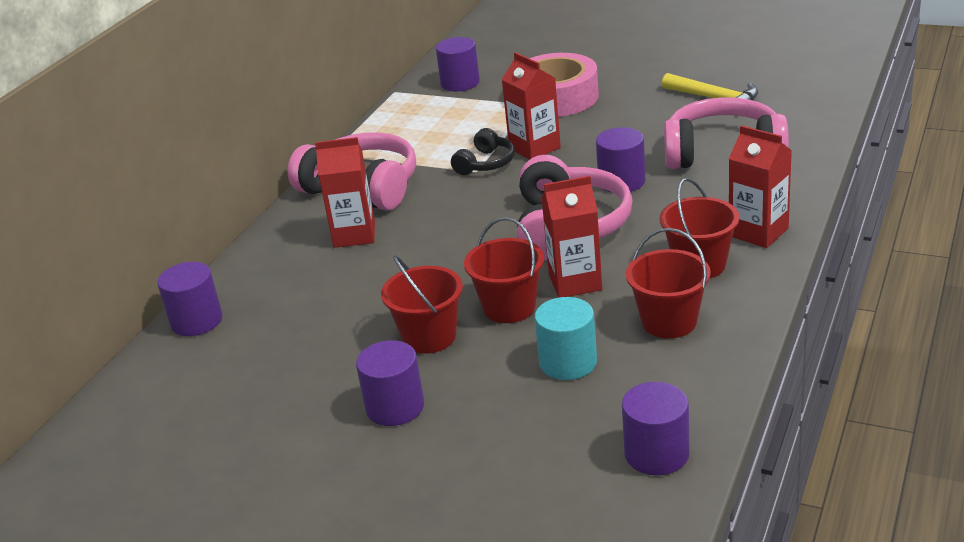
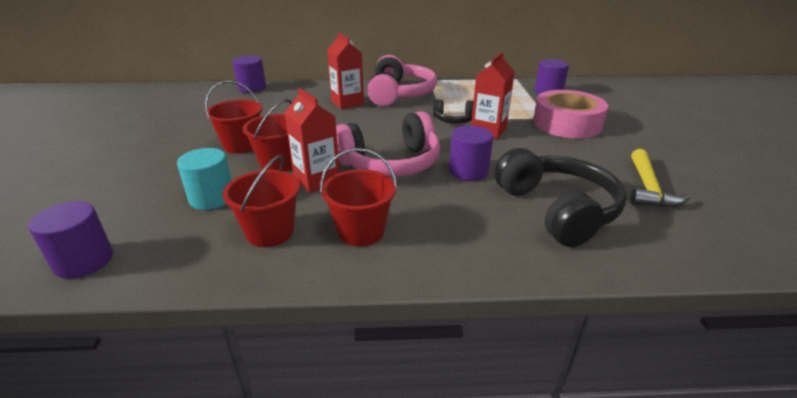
camera: 60 degrees right, 0 degrees up
purple cylinder [356,340,424,426] -> none
pink headphones [664,97,789,169] -> black headphones [494,148,627,247]
red carton [729,125,792,248] -> none

